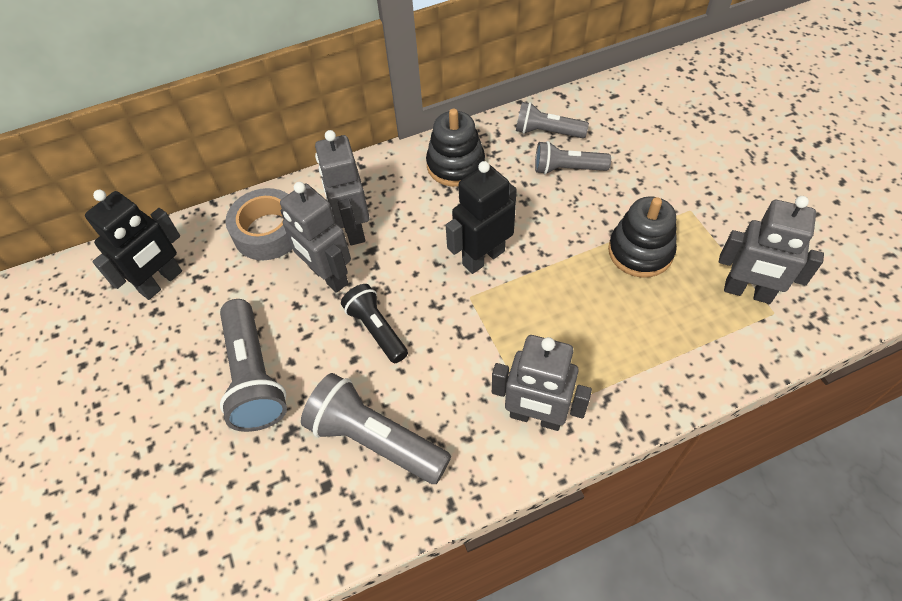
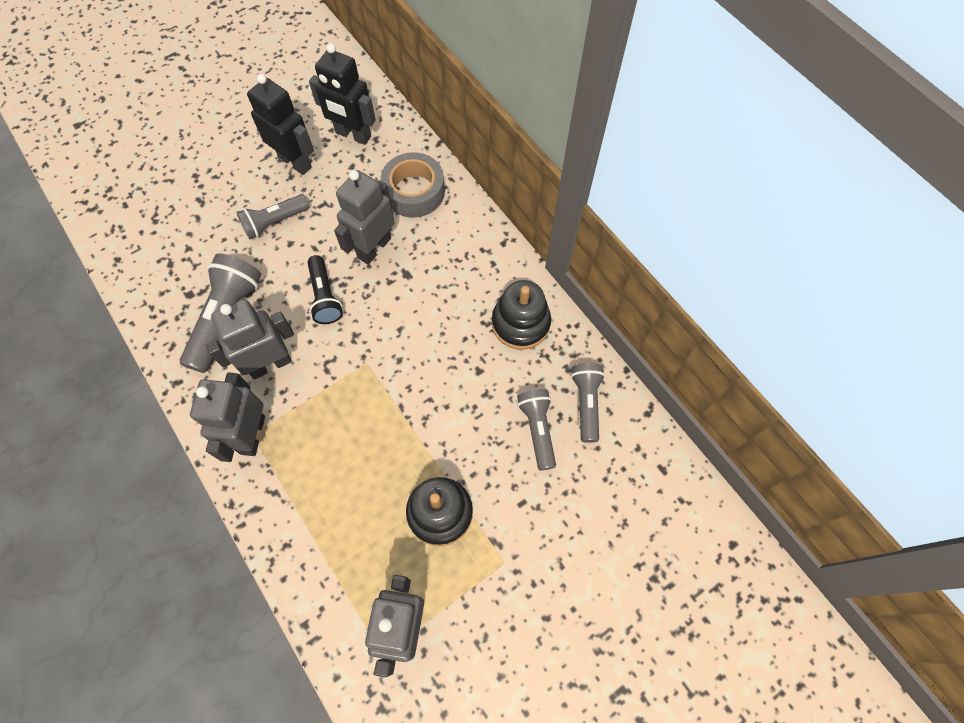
camera: 75 degrees right, 10 degrees up
grey flashlight [220,299,287,432] -> grey flashlight [237,194,309,239], size x0.64
grey robot [315,130,369,245] -> grey robot moved to [206,299,294,379]
black flashlight [341,284,408,363] -> black flashlight turned 120 degrees clockwise [307,255,343,324]
black robot [446,161,517,274] -> black robot moved to [247,74,314,175]

